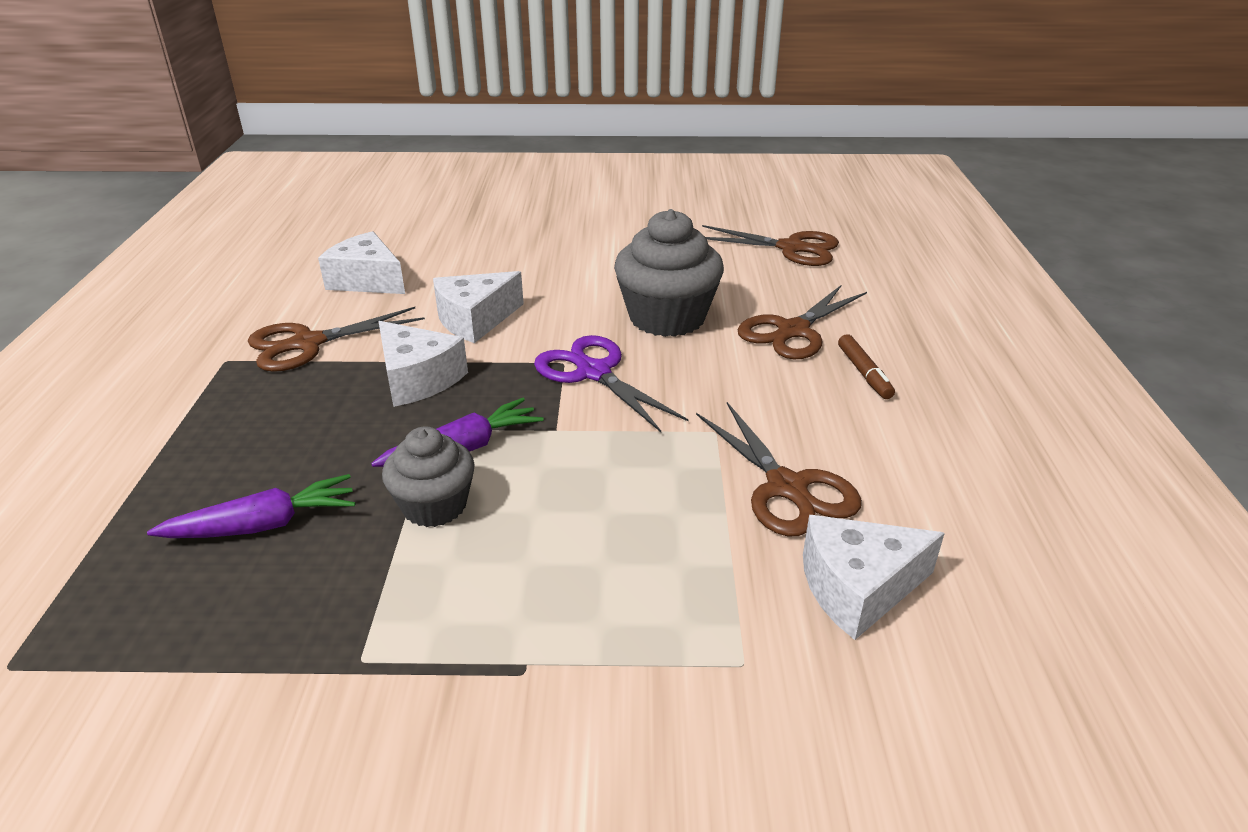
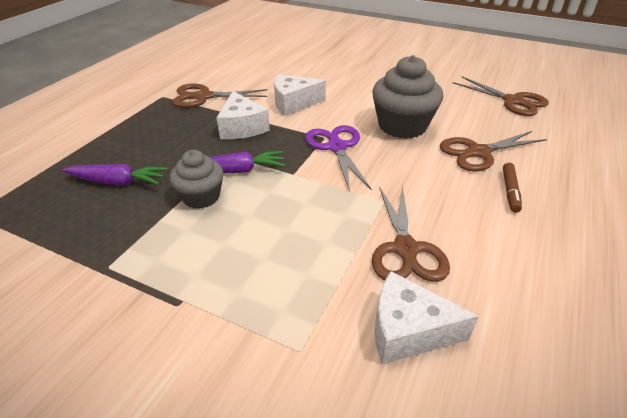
camera: 25 degrees right, 5 degrees up
white cheese [318,231,405,294] -> none

